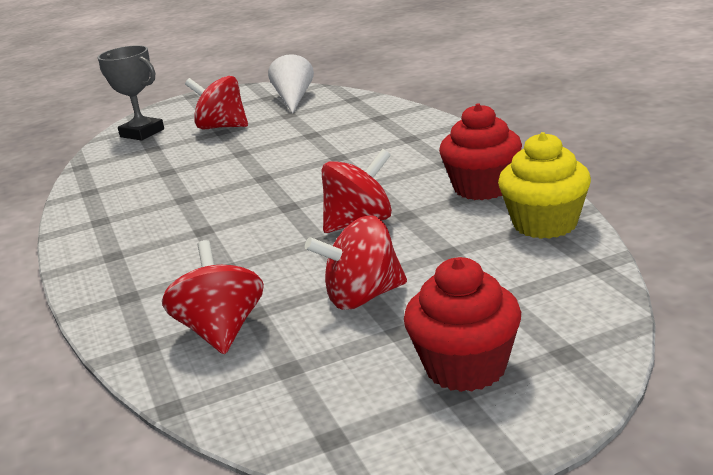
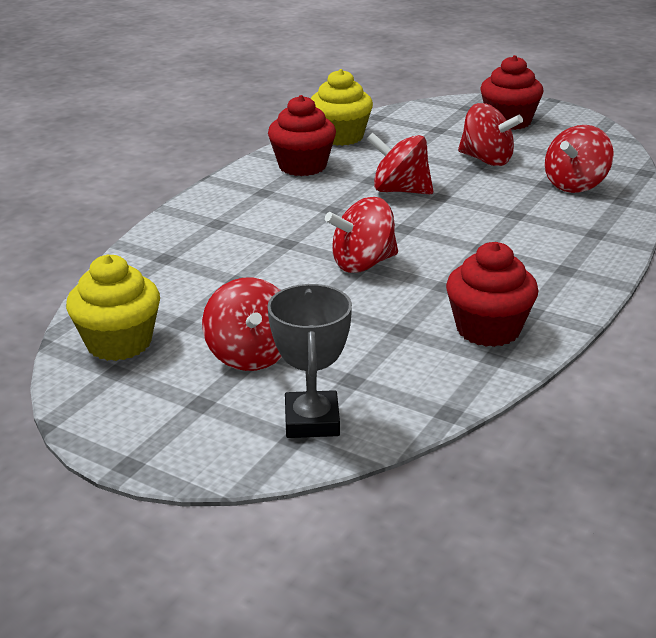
camera: 130 degrees left, 5 degrees up
white cone [268,54,314,113] -> yellow cupcake [66,255,160,361]
none -> red spinning top [325,197,398,273]
none -> red cupcake [446,242,538,347]

